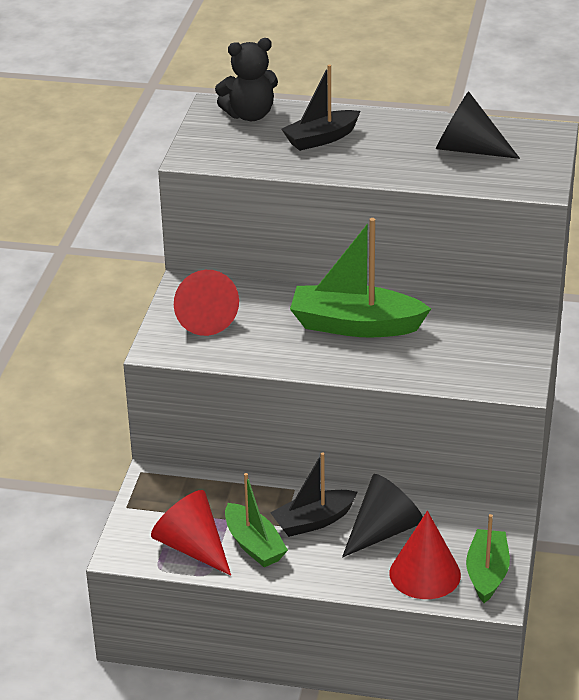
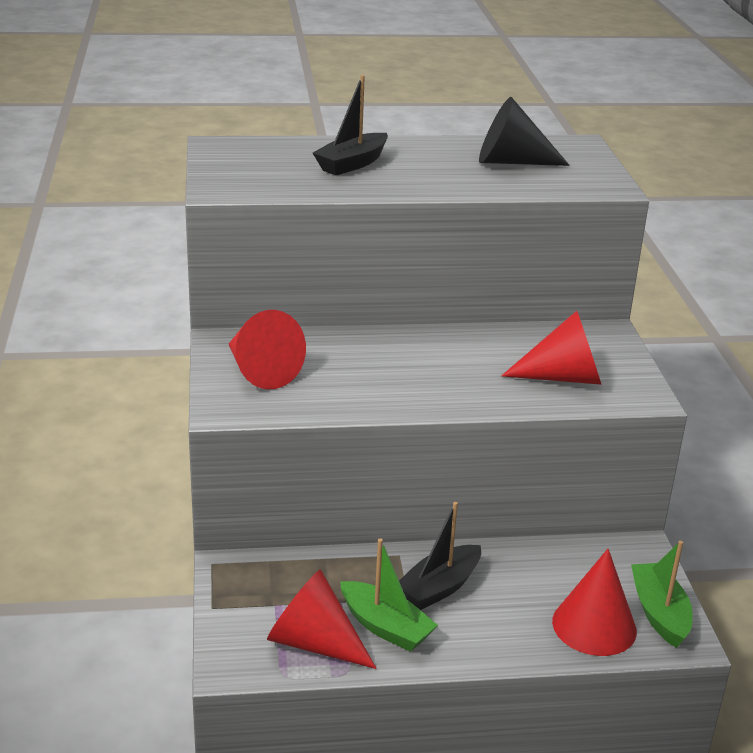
camera: 20 degrees left, 5 degrees down
black teddy bear [215,38,278,121] -> none
green boat [290,218,431,337] -> none
black cone [342,474,423,558] -> none
none -> red cone [501,311,602,385]

